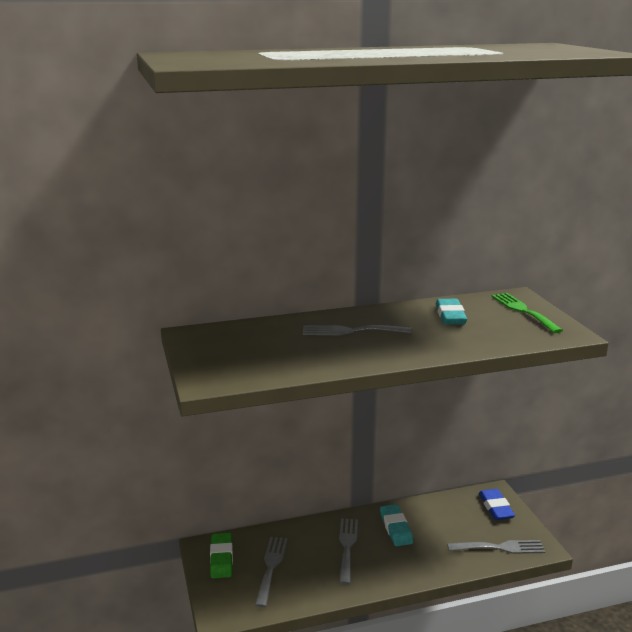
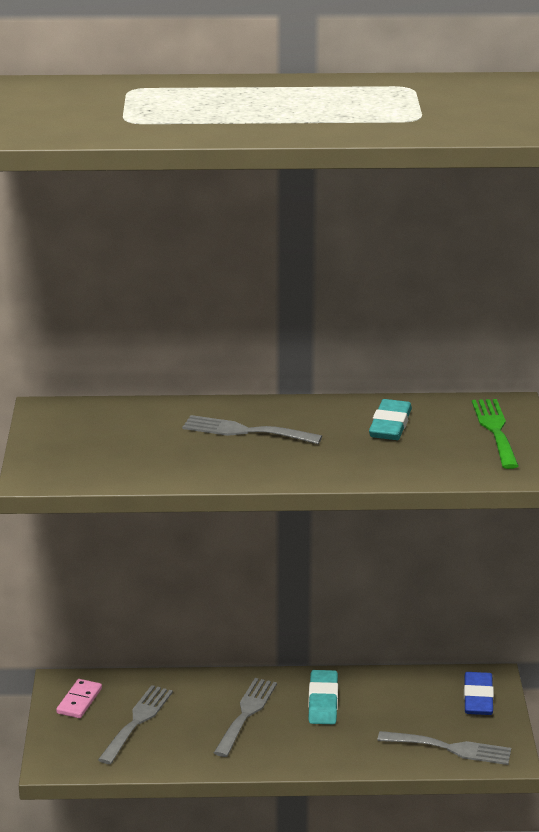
camera: 15 degrees right, 5 degrees up
green eraser [210,533,233,578] -> pink domino [56,679,102,718]

